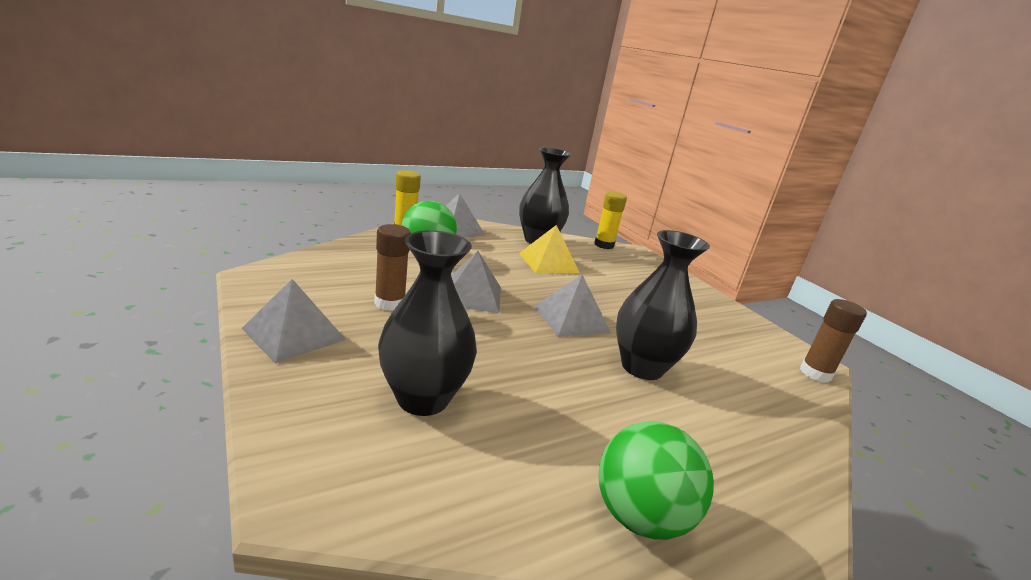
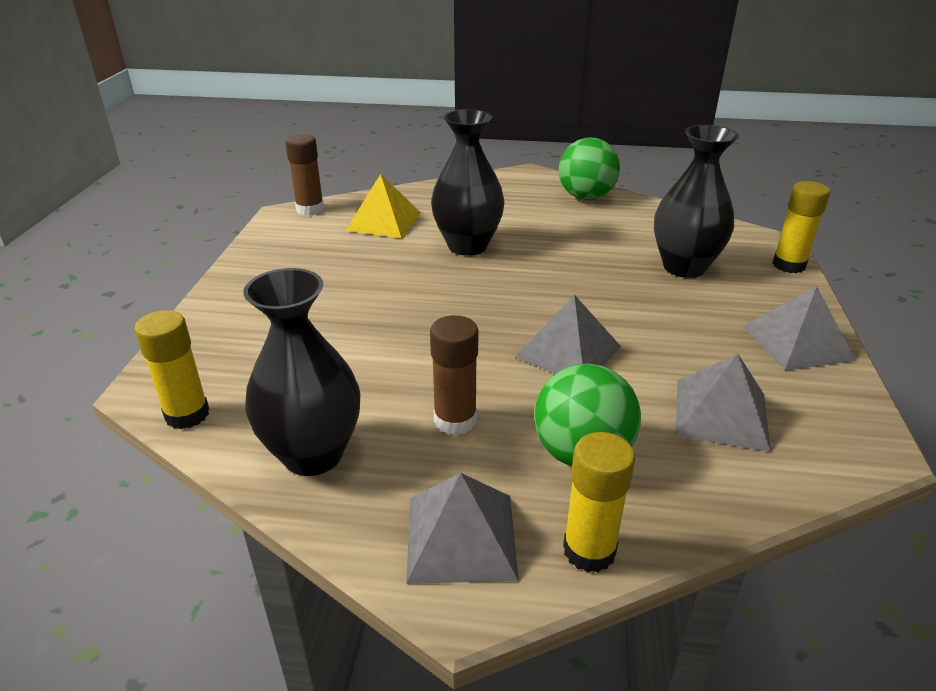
camera: 140 degrees left, 10 degrees up
brown glue stick [374,224,411,311] -> brown glue stick moved to [430,315,478,435]
yellow pyramid [519,225,580,273] -> yellow pyramid moved to [346,174,421,238]
grey pyramid [534,274,611,337] -> grey pyramid moved to [675,354,771,452]
none -> yellow glue stick [772,181,831,273]

